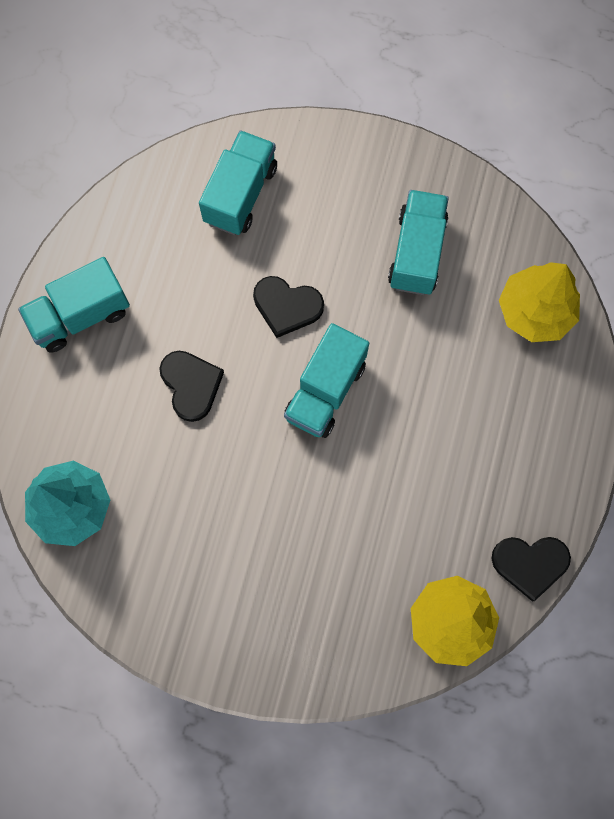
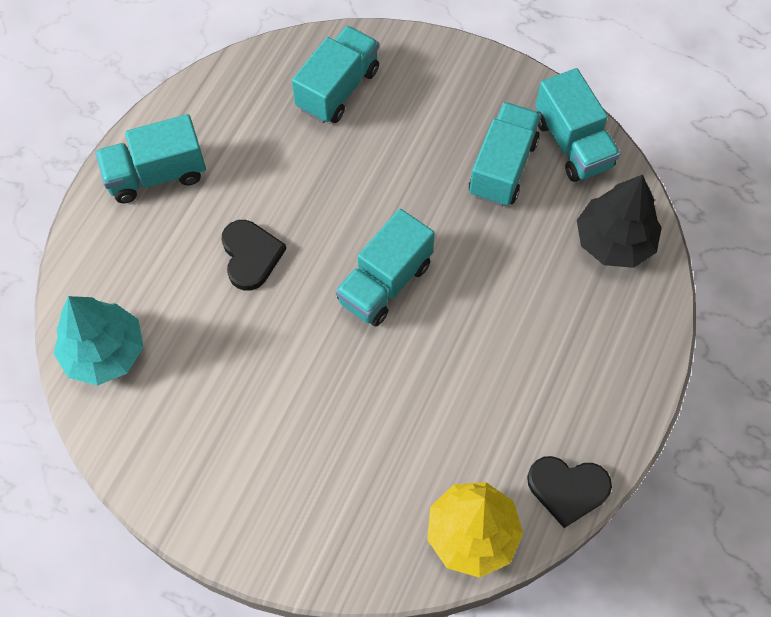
camera: 10 degrees right, 10 degrees down
black heart [253,276,324,338] -> none
yellow tree [499,262,580,342] -> black tree [577,175,662,268]
none -> turquoise truck [535,68,620,182]

